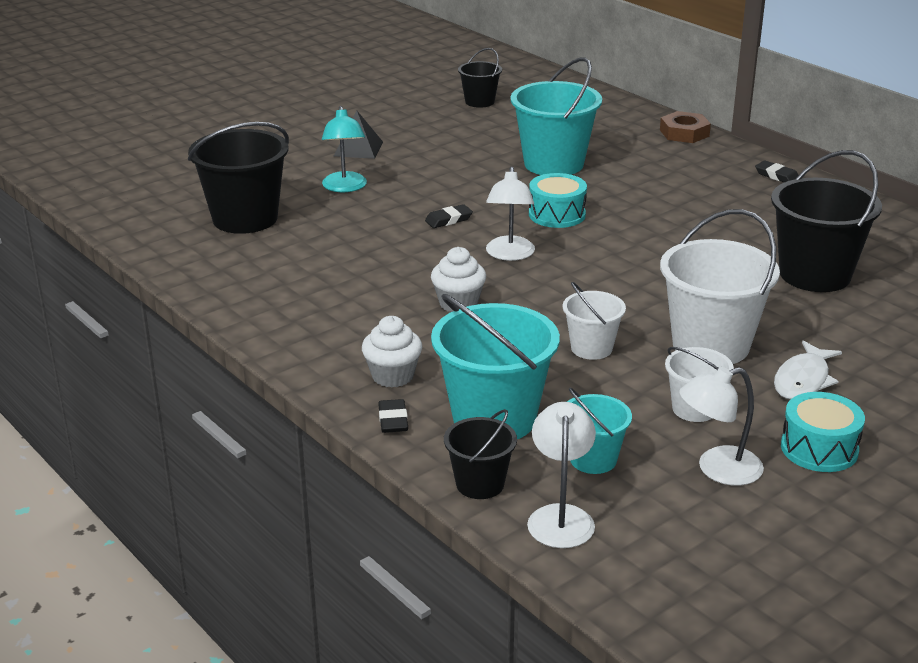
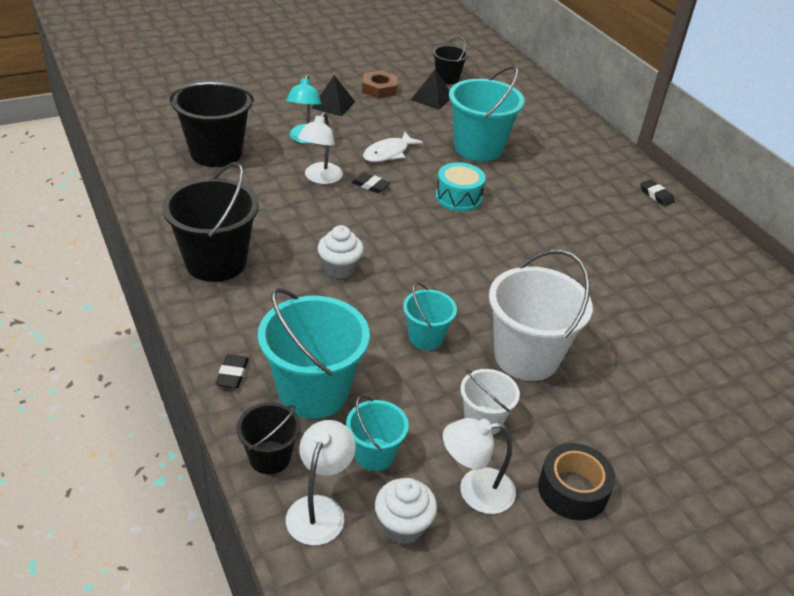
camera: 10 degrees right, 10 degrees up
white cupcake [362,316,422,388] -> white cupcake moved to [375,478,437,544]
black eraser [425,204,473,228] -> black eraser turned 45 degrees clockwise [352,172,390,193]
white lamp [486,167,535,261] -> white lamp moved to [298,112,343,184]
white bucket [563,282,626,360] -> turquoise bucket [403,282,457,350]
brown nut [660,111,711,143] -> brown nut moved to [362,70,398,99]
black bucket [771,150,882,292] -> black bucket moved to [162,162,259,282]
white fish [774,341,842,399] -> white fish moved to [363,132,423,162]
turquoise drum [781,392,865,472] -> black tape [538,443,616,520]
none -> black pyramid [411,69,450,109]

